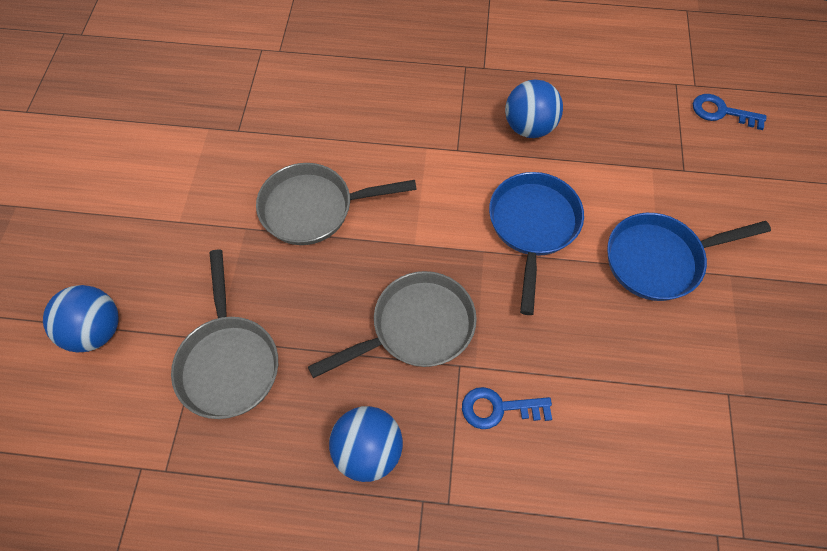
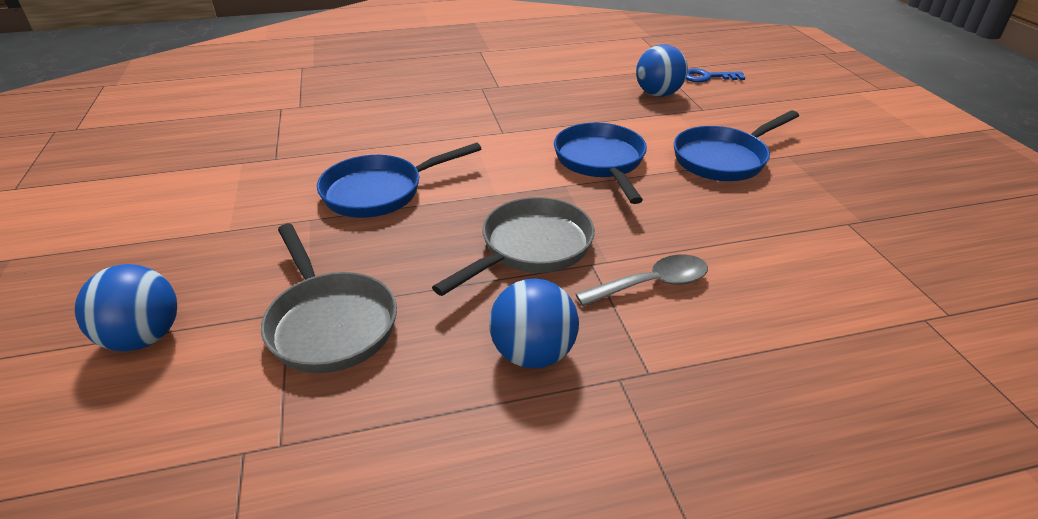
camera: 20 degrees left, 25 degrees down
grey pan [256,163,417,245] -> blue pan [317,143,481,218]
blue key [462,387,552,429] -> grey spoon [575,255,708,306]
blue ball [505,80,563,138] -> blue ball moved to [636,44,688,97]

